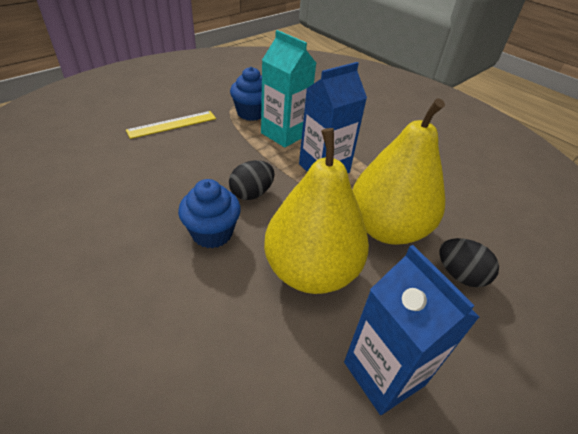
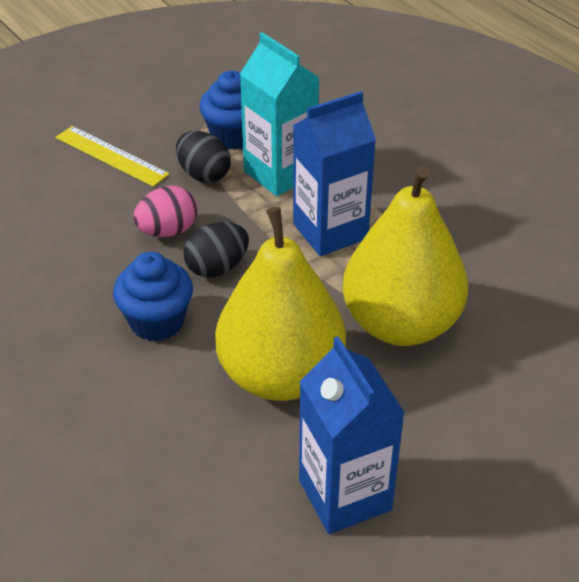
camera: 10 degrees right, 0 degrees up
yellow ruler [126,111,216,139] -> yellow ruler turned 60 degrees clockwise [56,126,170,187]
black egg [439,238,499,287] -> black egg moved to [176,131,231,183]
none -> pink egg [133,186,197,237]

